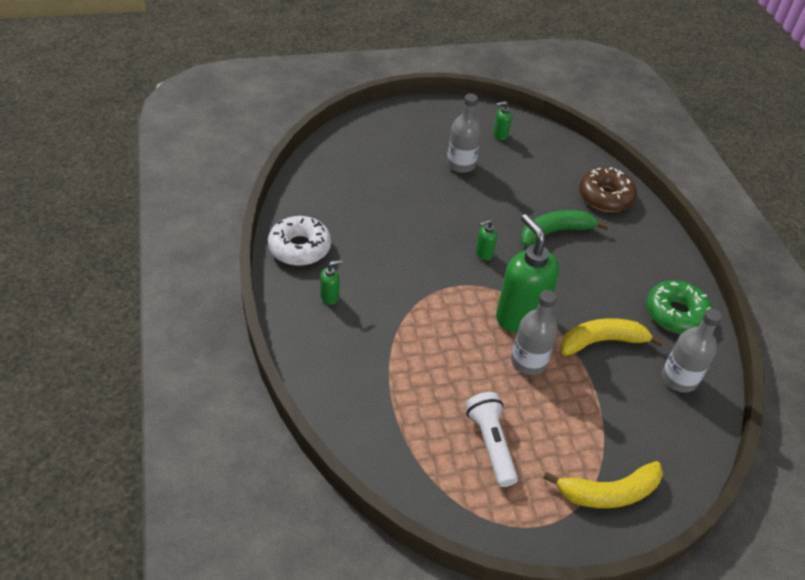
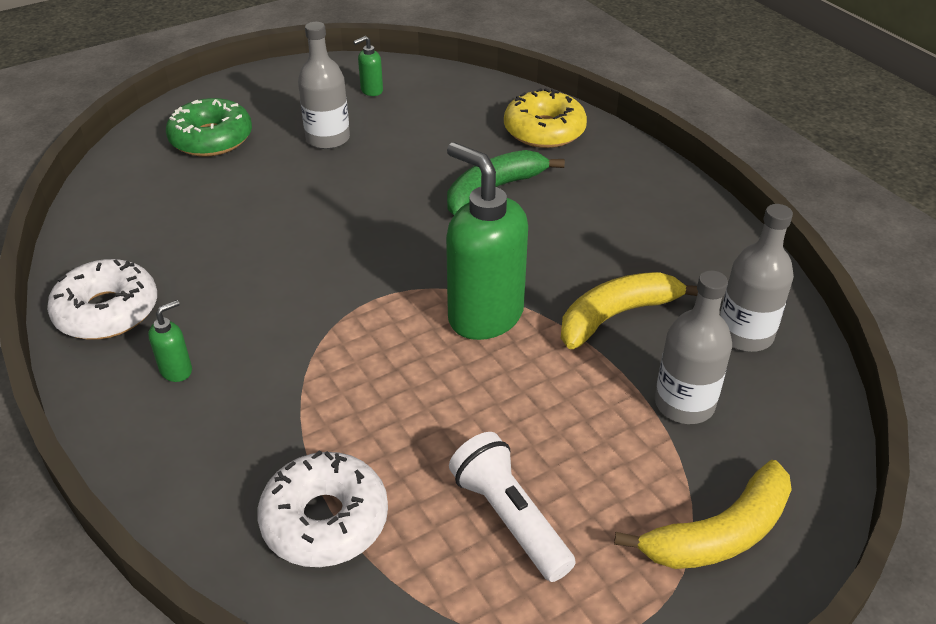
camera: 15 degrees left, 5 degrees down
green soap dispenser [476,220,497,261] -> none
grey bottle [511,290,558,375] -> grey bottle moved to [655,270,732,424]
brown donut [579,167,637,212] -> yellow donut [504,88,587,148]
green donut [646,280,713,334] -> green donut moved to [166,98,252,157]
none -> white donut [257,450,388,567]

